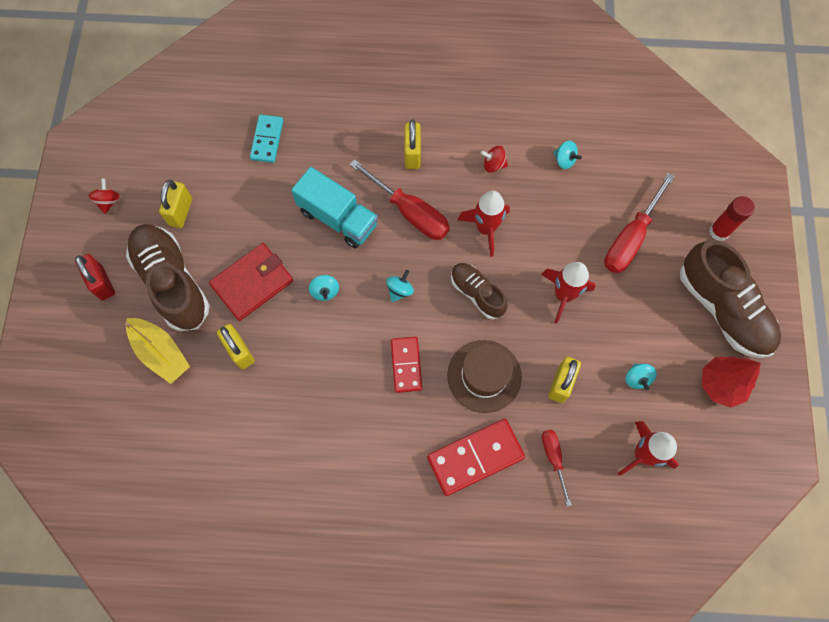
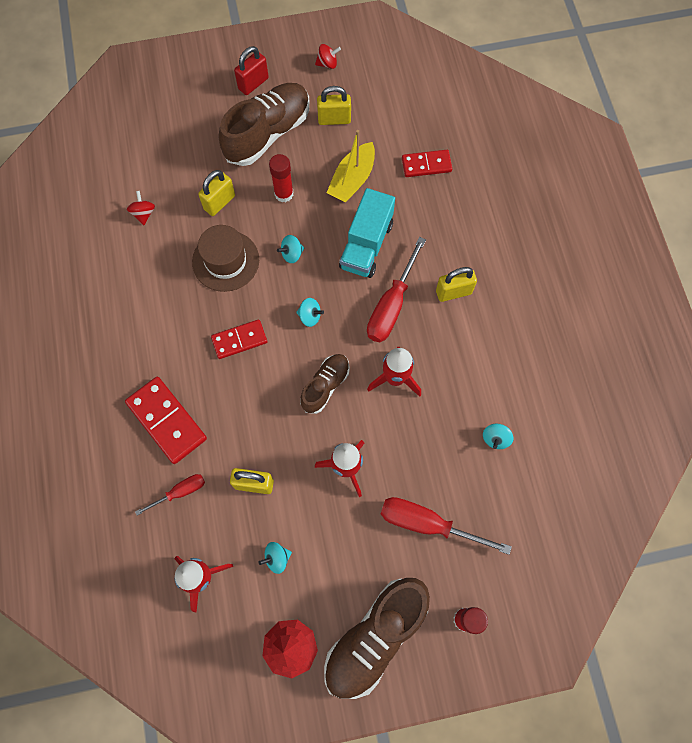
camera: 75 degrees right, 0 degrees up
yellow boat [125,318,190,384] -> yellow boat moved to [327,130,375,203]
red wallet [209,243,293,321] -> red glue stick [269,154,294,202]
turquoise domino [250,114,284,163] -> red domino [402,150,452,177]
brown hat [447,340,522,413] -> brown hat moved to [192,225,259,292]
red spinning top [481,146,508,173] -> red spinning top moved to [127,191,155,225]

